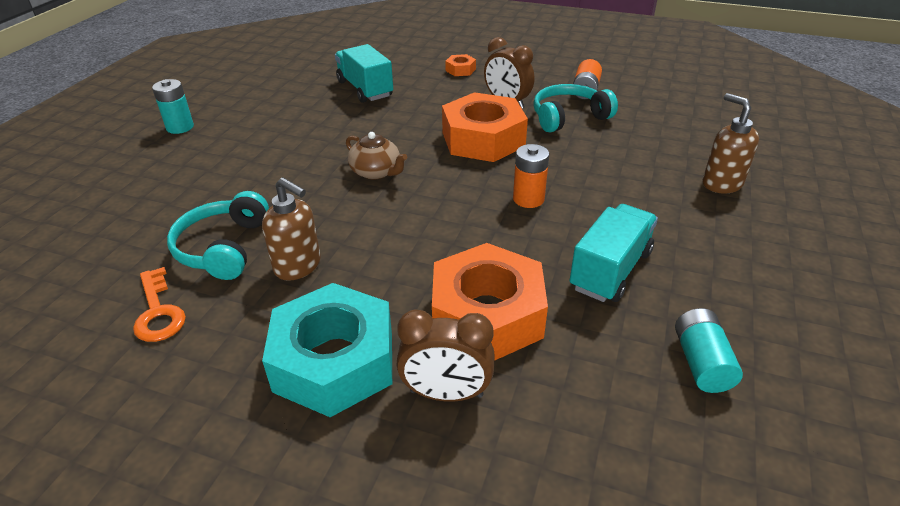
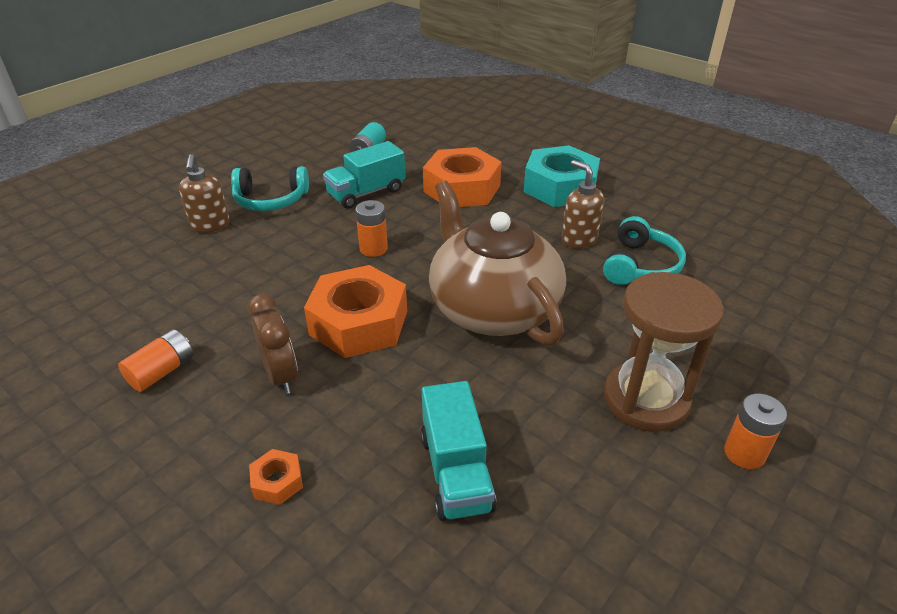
camera: 160 degrees left, 0 degrees up
orange key [133,267,186,342] -> none
turquoise battery [152,79,194,134] -> orange battery [724,394,787,469]
brown teapot [346,132,407,180] -> brown teapot [429,181,566,346], size x2.41
brown clock [397,309,495,402] -> none
turquoise headphones [533,84,618,132] -> turquoise headphones moved to [231,166,309,211]
none -> brown hourglass [604,272,724,432]

